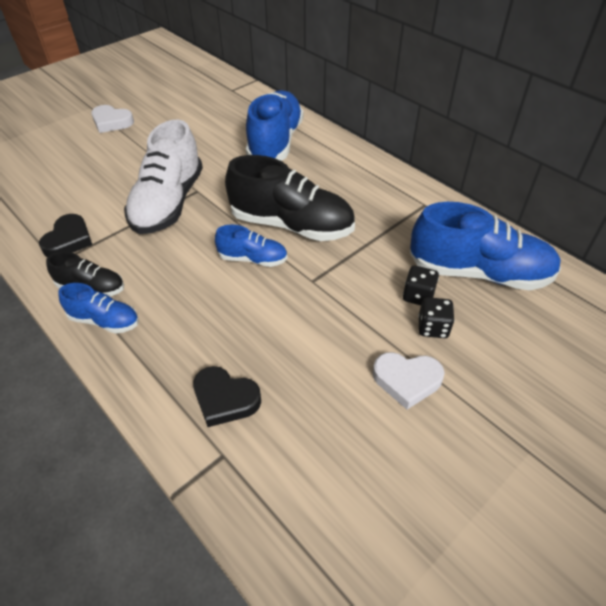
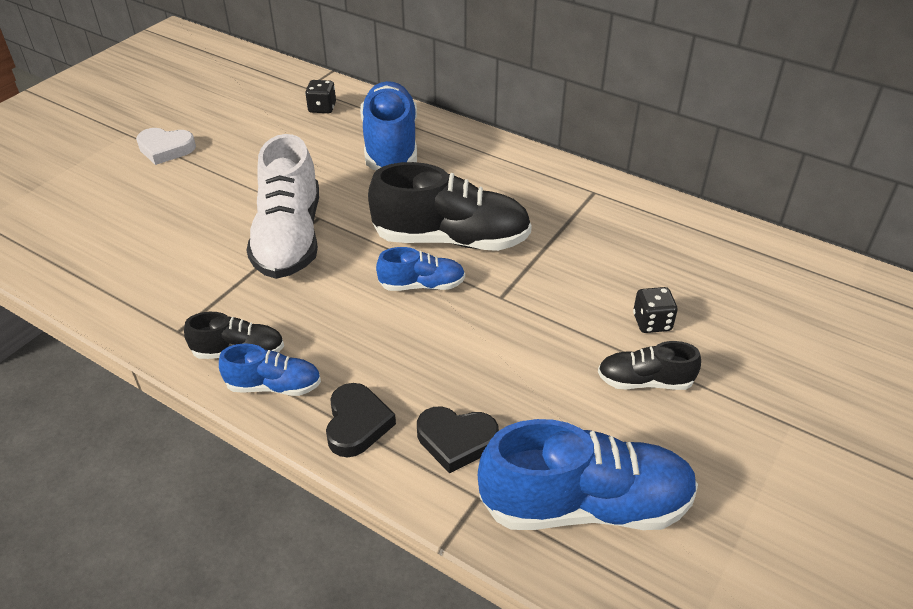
camera: 15 degrees left, 5 degrees down
black heart [39,214,92,257] -> black heart moved to [326,383,396,457]
white heart [373,352,445,410] -> black shoe [598,341,701,390]
black dice [403,265,439,305] -> black dice moved to [305,80,336,113]
blue shoe [410,202,561,290] -> blue shoe moved to [478,419,698,530]

